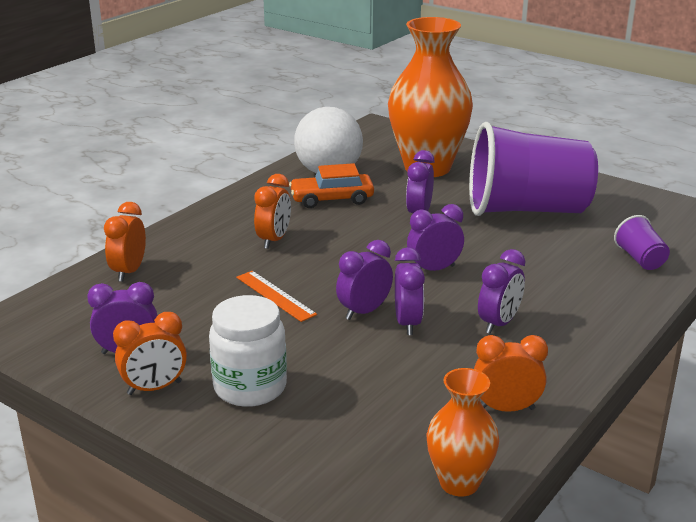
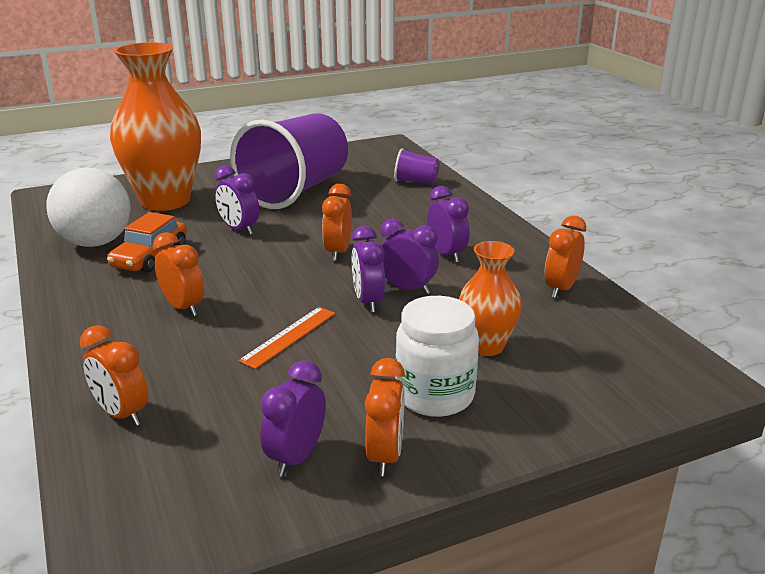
camera: 60 degrees left, 0 degrees up
orange ruler [236,271,317,322] -> orange ruler turned 45 degrees counterclockwise [238,307,336,369]
purple clock [407,204,464,271] -> orange clock [322,184,352,261]
orange vase [426,368,499,497] -> orange vase moved to [459,241,522,356]

